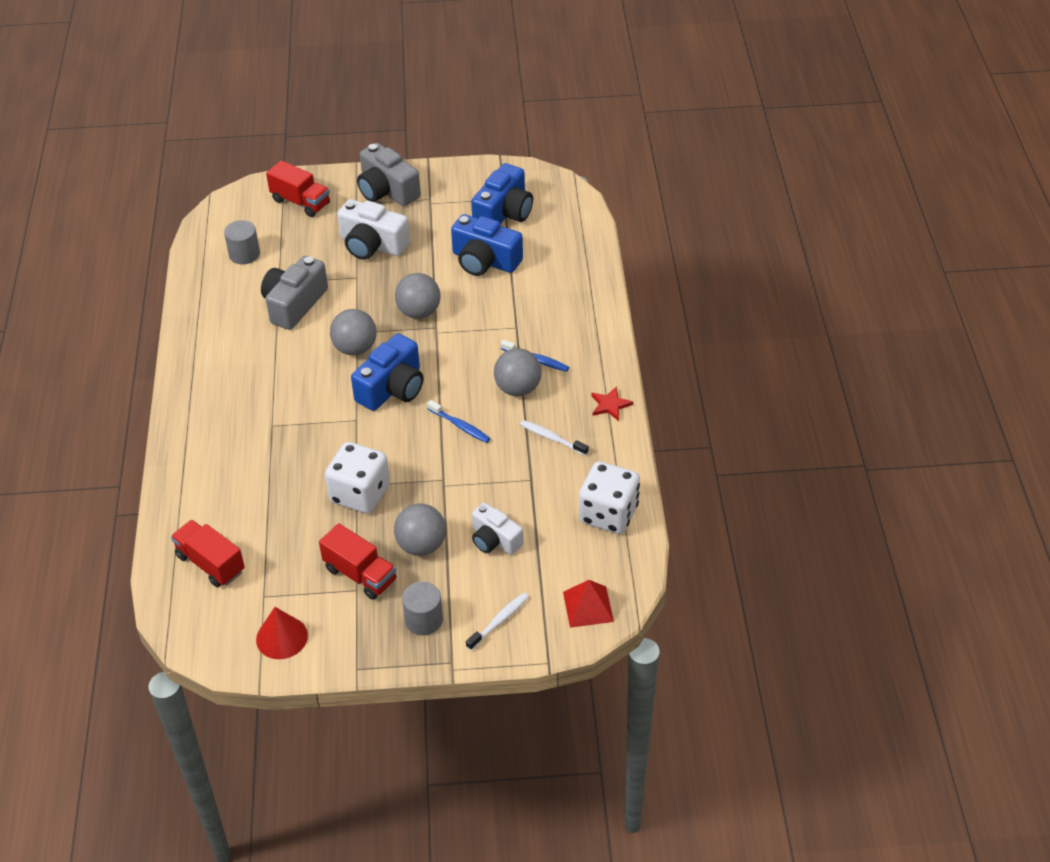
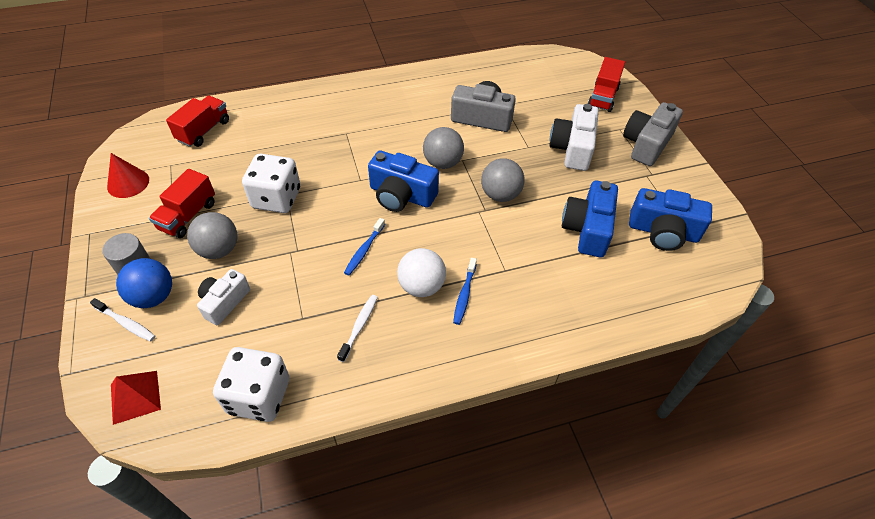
camera: 75 degrees right, 5 degrees up
grey cylinder [224,220,260,264] -> none
grey ball [494,348,542,396] -> white ball [397,248,446,297]
red star [591,387,633,421] -> none
none -> blue ball [116,258,172,308]

